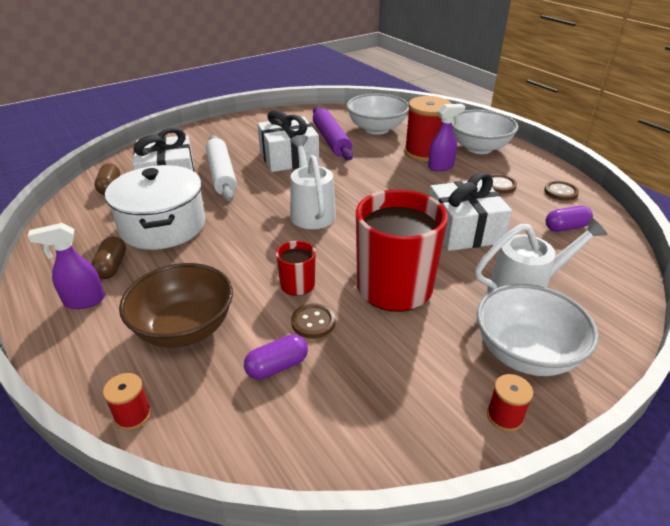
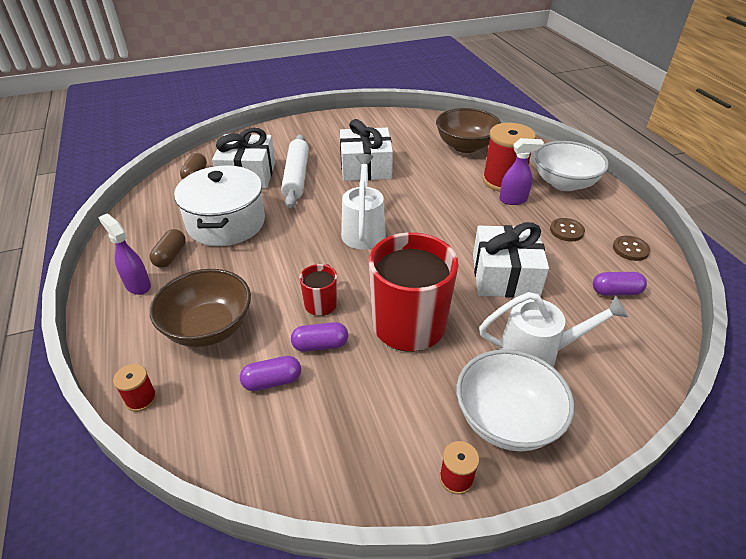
camera: 15 degrees right, 5 degrees up
purple spray bottle [28,223,105,309] -> purple spray bottle turned 45 degrees clockwise [98,214,151,295]
brown button [291,303,335,339] -> purple capsule [291,322,348,352]
purple rolling pin [313,107,353,160] -> none
white bowl [346,94,409,135] -> brown bowl [436,108,501,153]

